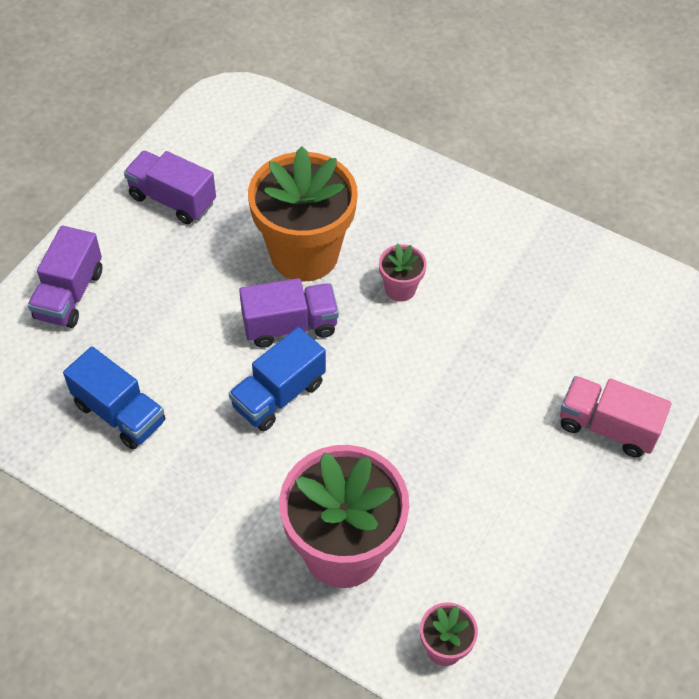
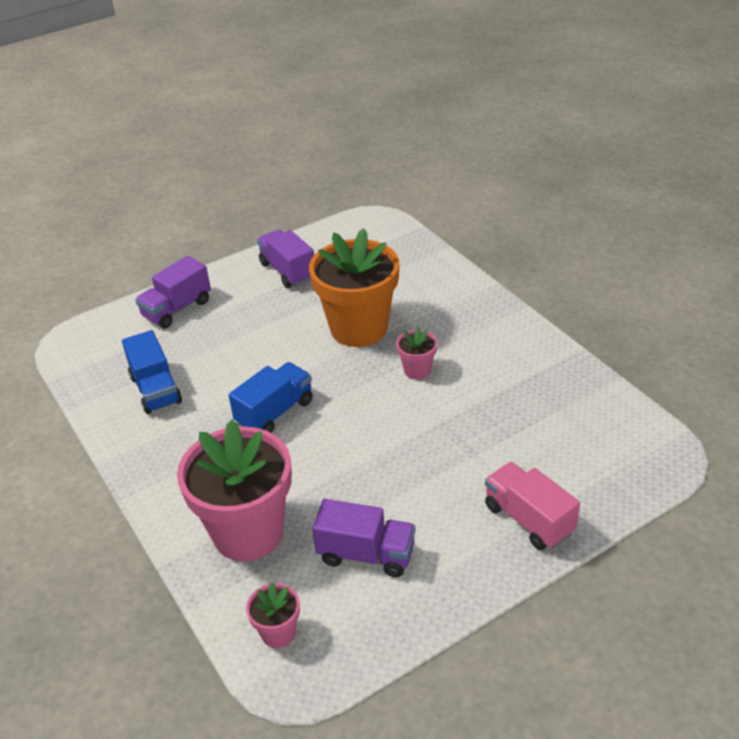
camera: 30 degrees right, 15 degrees down
blue truck [229,327,326,431] -> blue truck turned 150 degrees clockwise [229,362,313,433]
purple truck [239,278,339,348] -> purple truck moved to [312,499,416,577]

